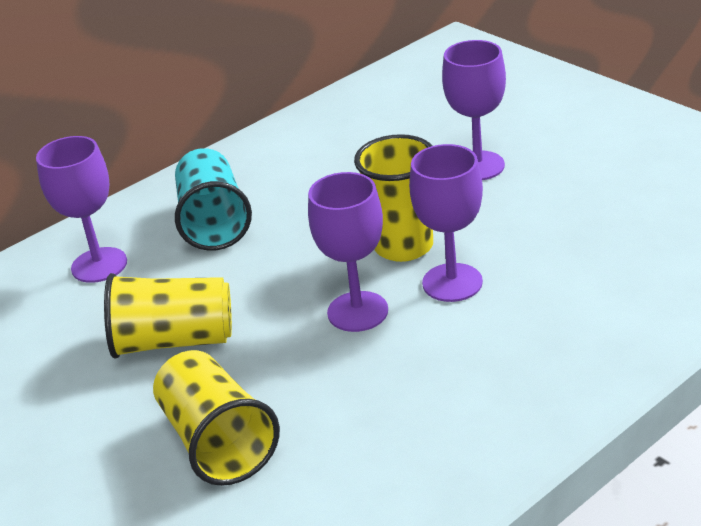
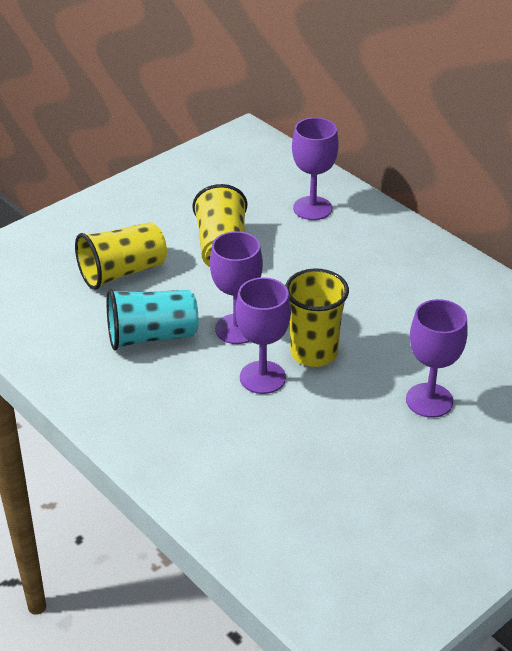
camera: 85 degrees right, 5 degrees up
turquoise cup [175,148,252,251] -> turquoise cup moved to [107,289,198,350]

